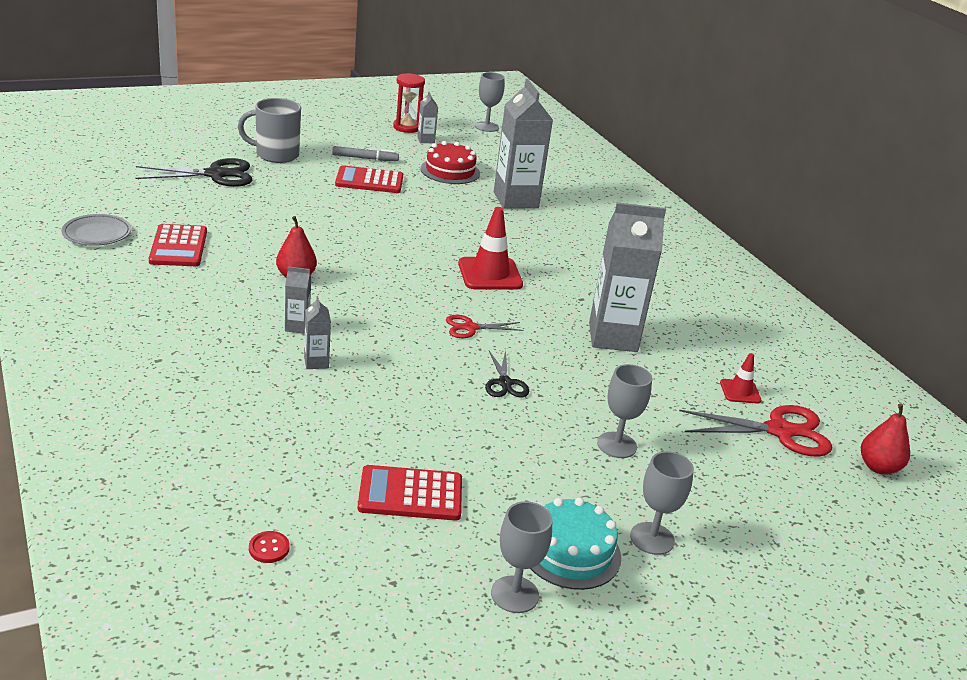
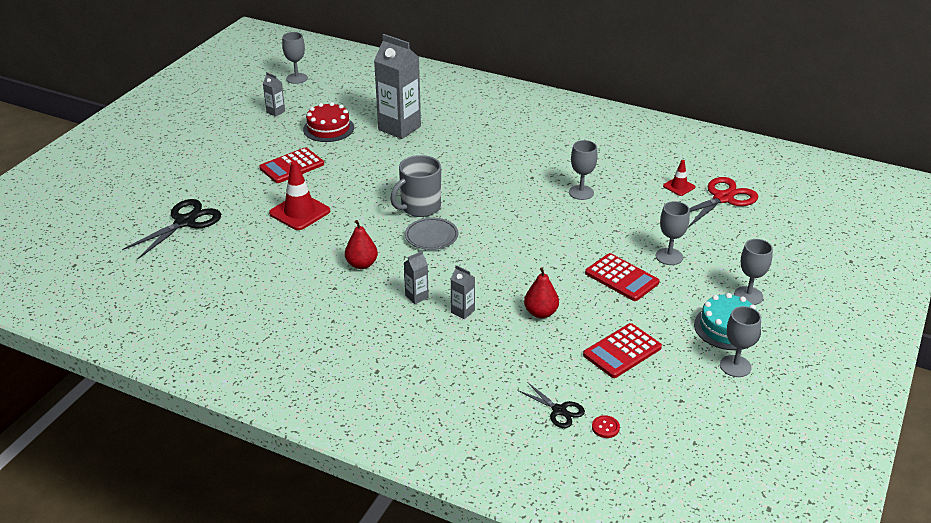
camera: 35 degrees left, 5 degrees up
grey plate [62,214,131,246] -> grey plate moved to [405,217,458,250]
red calculator [149,224,207,266] -> red calculator moved to [585,253,659,301]
grey mug [238,98,301,163] -> grey mug moved to [390,155,441,217]
grey marker [332,146,399,161] -> none
red hourglass [393,73,425,133] -> none
red scissors [446,315,523,338] -> none
red traffic cone [458,207,523,290] -> red traffic cone moved to [269,161,330,230]
black scissors [485,350,529,397] -> black scissors moved to [518,382,585,428]
grey carton [589,203,666,352] -> grey goblet [569,140,598,200]
red pear [861,403,910,475] -> red pear moved to [524,267,559,318]

